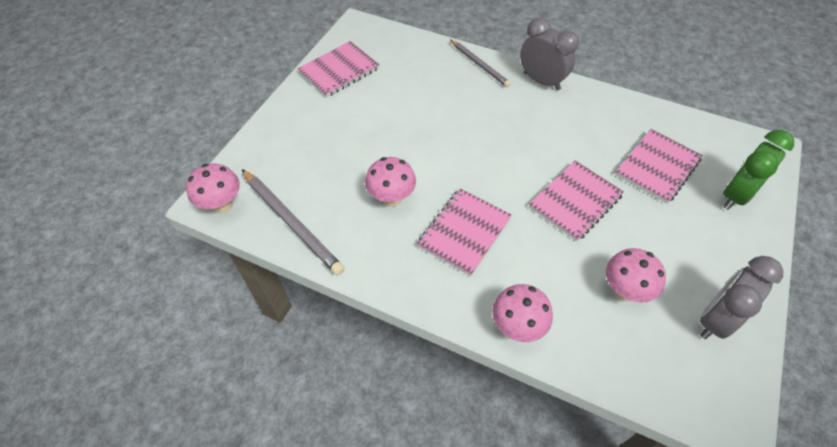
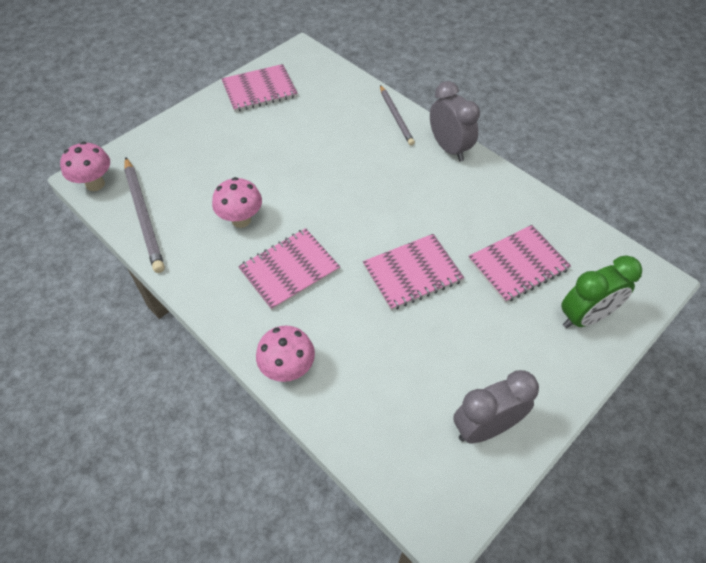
camera: 20 degrees right, 0 degrees up
pink mushroom [606,248,666,303] -> none

